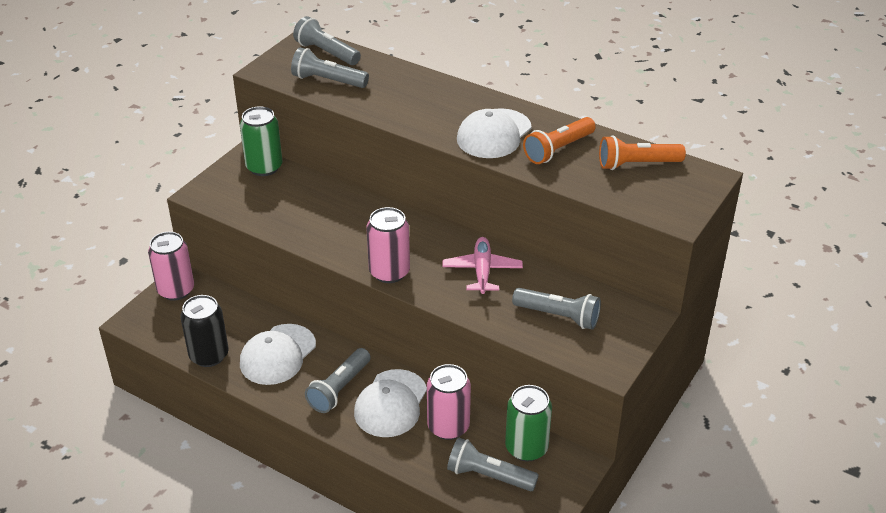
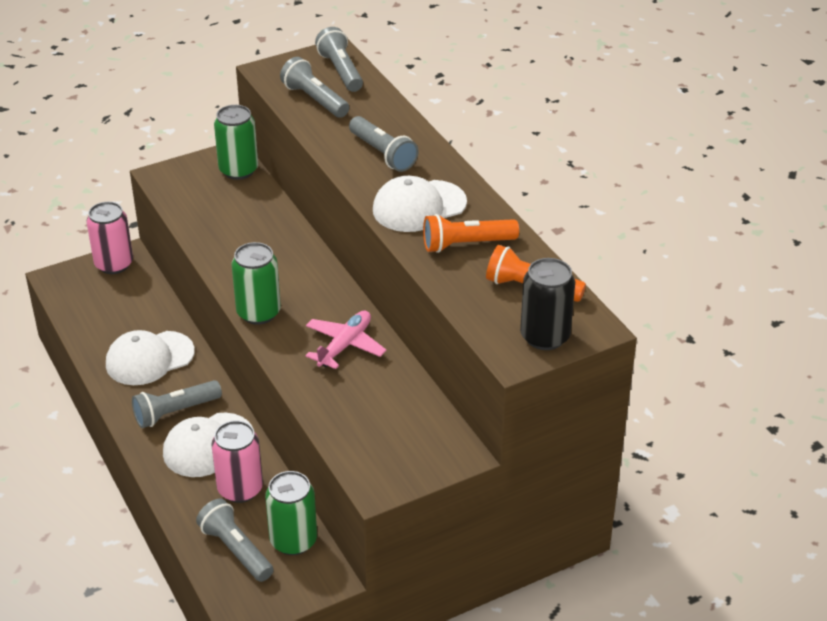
camera: 30 degrees right, 0 degrees up
black can [180,295,228,367] -> black can moved to [520,258,575,350]
pink can [366,207,410,283] -> green can [231,242,281,325]
grey flashlight [512,288,601,330] -> grey flashlight moved to [349,116,419,172]

